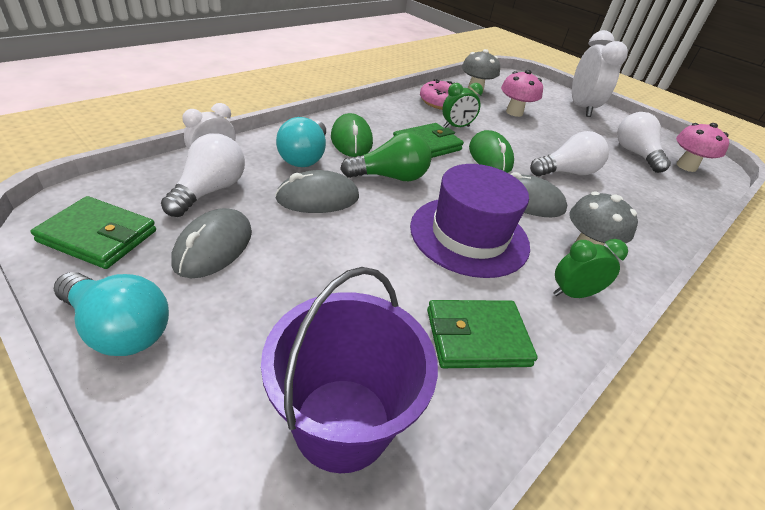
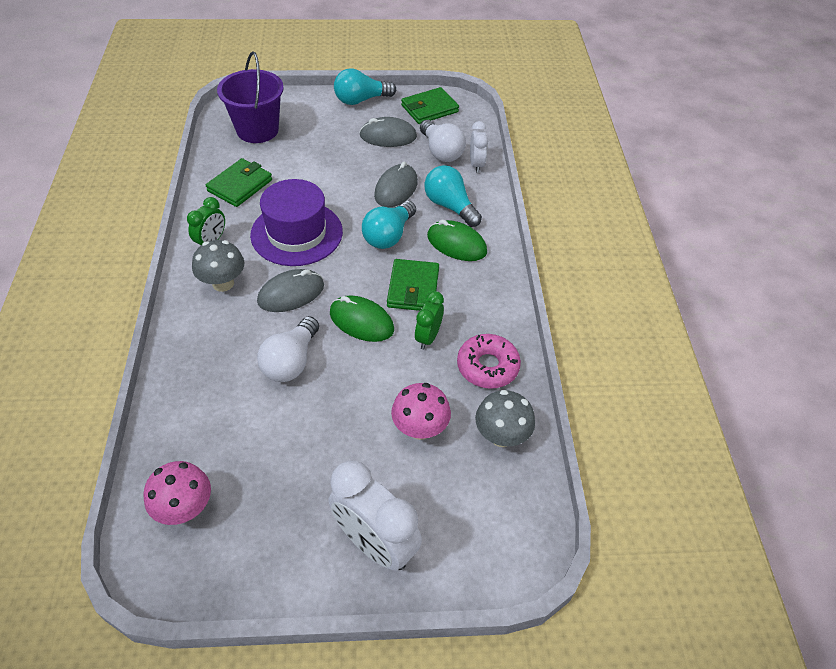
camera: 135 degrees right, 10 degrees up
grey mouse [171,208,252,278] -> grey mouse turned 60 degrees counterclockwise [359,117,417,147]
green light bulb [340,132,432,181] -> turquoise light bulb [362,201,416,249]
white light bulb [617,112,671,173] -> none

